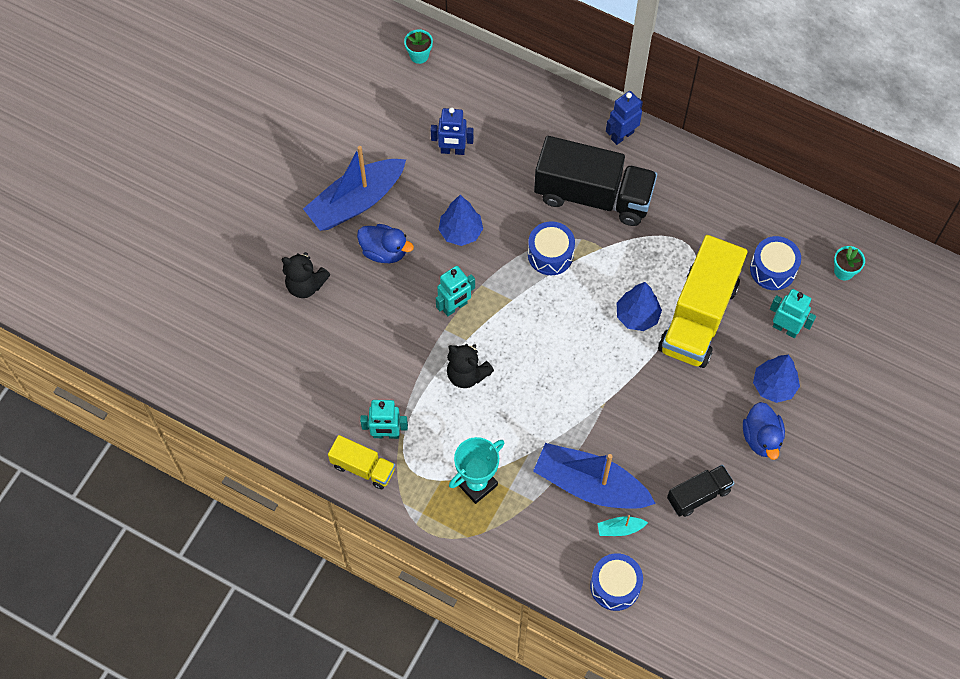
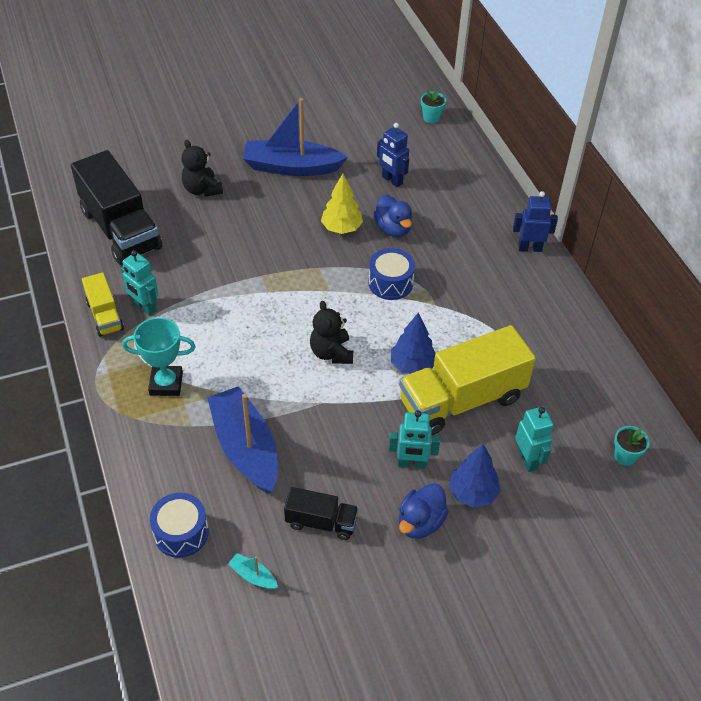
camera: 40 degrees right, 15 degrees down
blue duck [357,224,414,263] -> blue duck moved to [373,194,412,237]
turquoise robot [436,266,475,316] -> turquoise robot moved to [389,410,440,469]
blue tree [438,195,483,246] -> yellow tree [321,174,363,234]
black teddy bear [447,344,494,388] -> black teddy bear moved to [310,301,353,364]
black truck [534,136,657,226] -> black truck moved to [71,150,162,265]
turquoise boat [597,515,648,536] -> turquoise boat moved to [228,553,278,589]
blue drum [750,236,801,290] -> none

